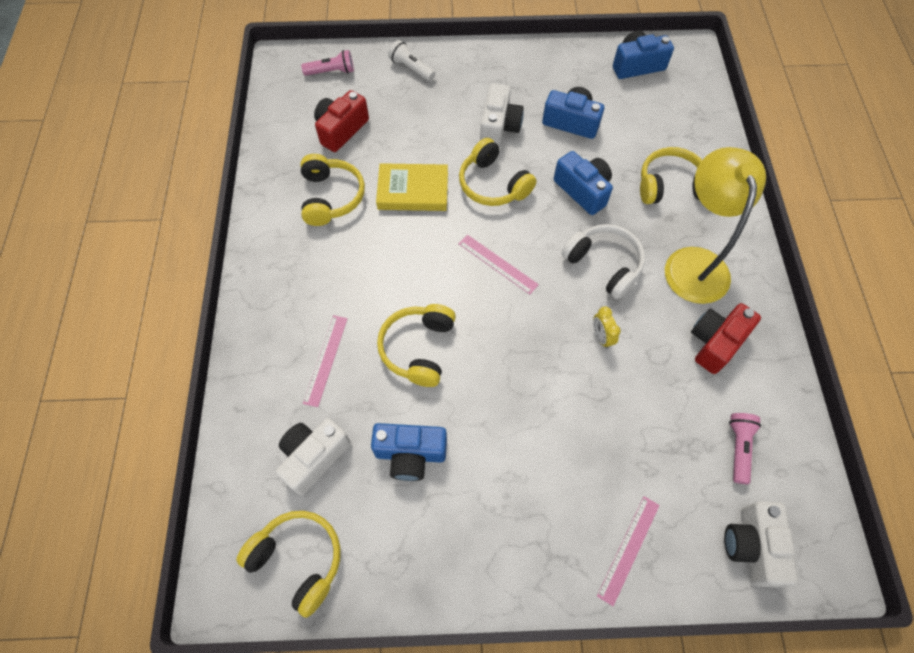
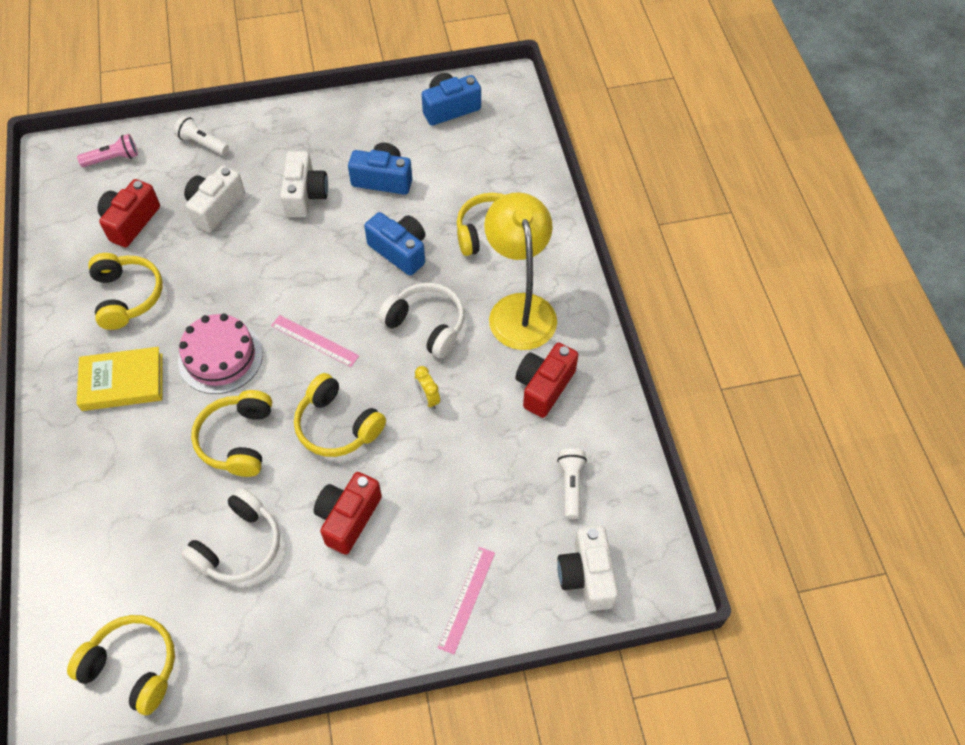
camera: 10 degrees left, 5 degrees down
white camera [276,418,351,495] -> white camera moved to [184,166,245,233]
pink ruler [303,315,348,407] -> none
blue camera [371,423,447,481] -> white headphones [181,488,280,583]
yellow book [376,163,448,211] -> yellow book moved to [77,347,163,411]
yellow headphones [459,138,536,206] -> yellow headphones moved to [294,373,386,457]
pink flashlight [729,413,761,484] -> white flashlight [557,448,587,519]
none -> pink cake [178,314,263,394]
none -> red camera [314,472,382,555]

